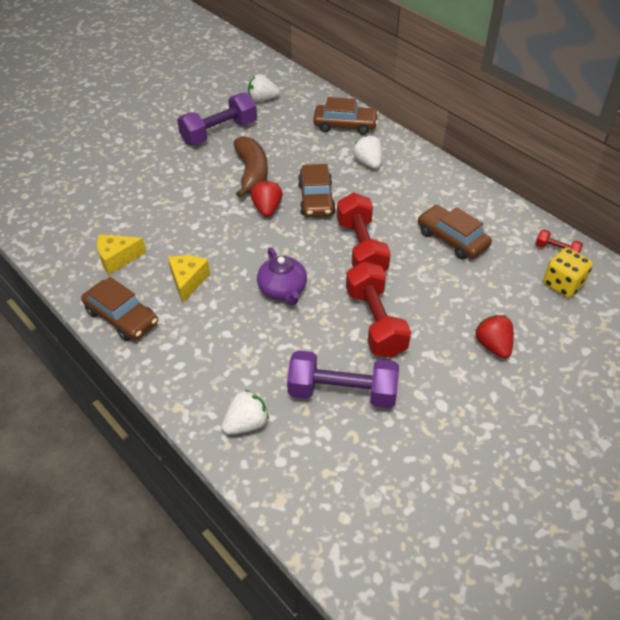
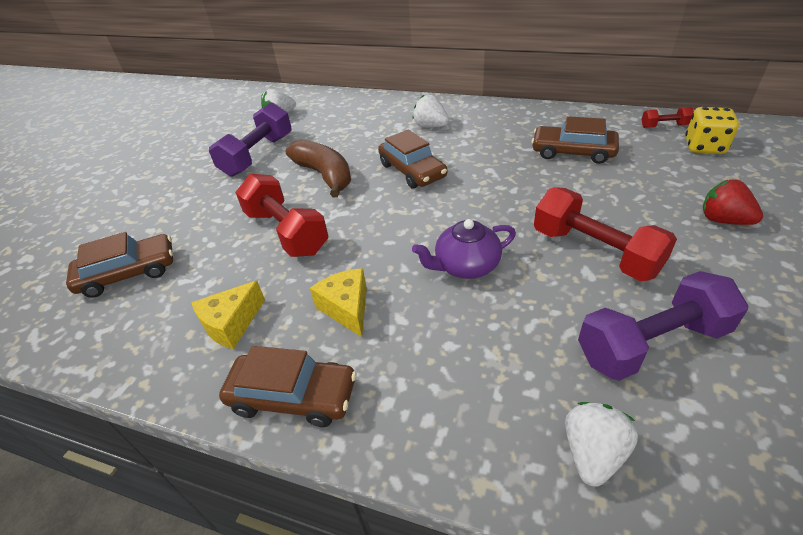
camera: 25 degrees left, 5 degrees down
red strawberry [251,180,283,217] -> none
purple teapot [257,247,307,305] -> purple teapot turned 120 degrees clockwise [412,219,516,279]
brown car [313,97,379,135] -> brown car moved to [66,232,173,298]
red dumbbell [337,193,391,272] -> red dumbbell moved to [235,174,328,257]

